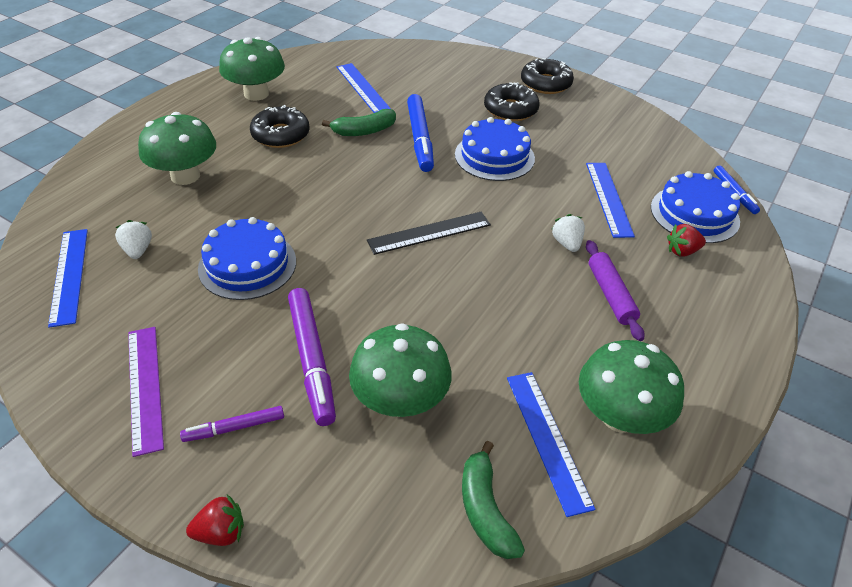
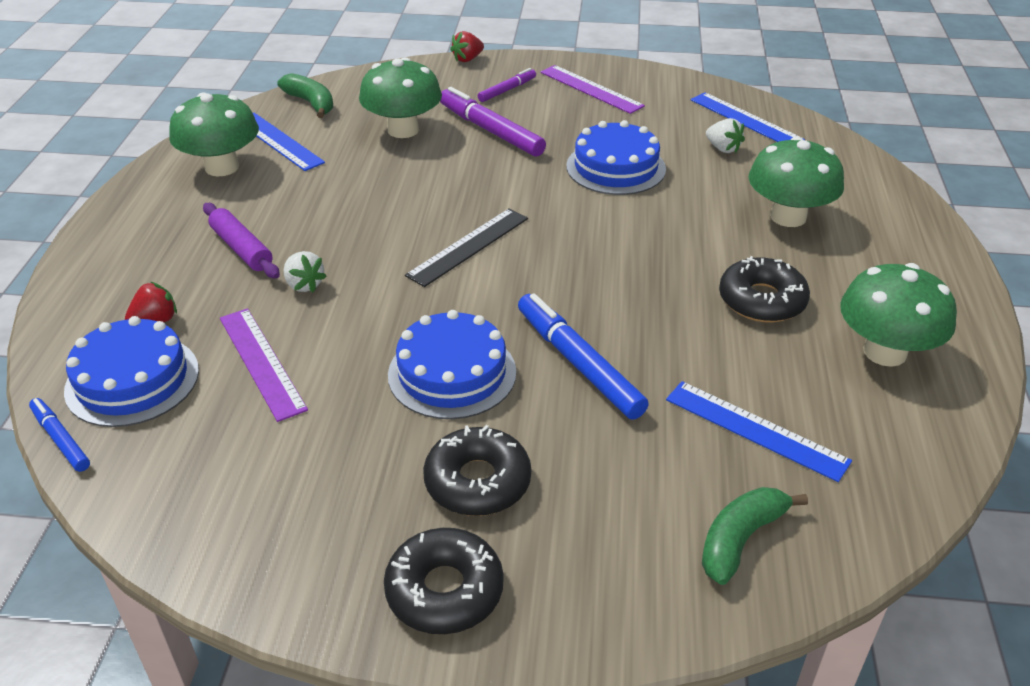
camera: 155 degrees right, 5 degrees down
green banana [322,109,396,136] -> green banana moved to [702,487,808,585]
blue ruler [586,163,635,238] -> purple ruler [220,308,308,422]

